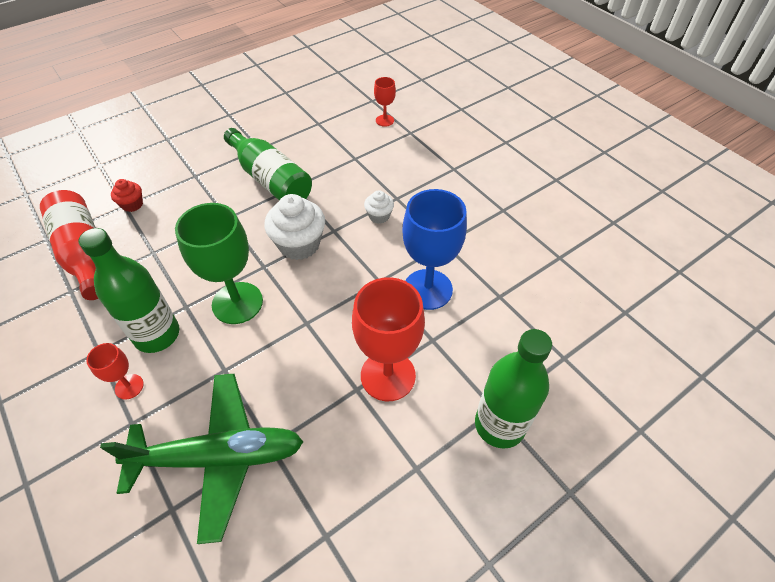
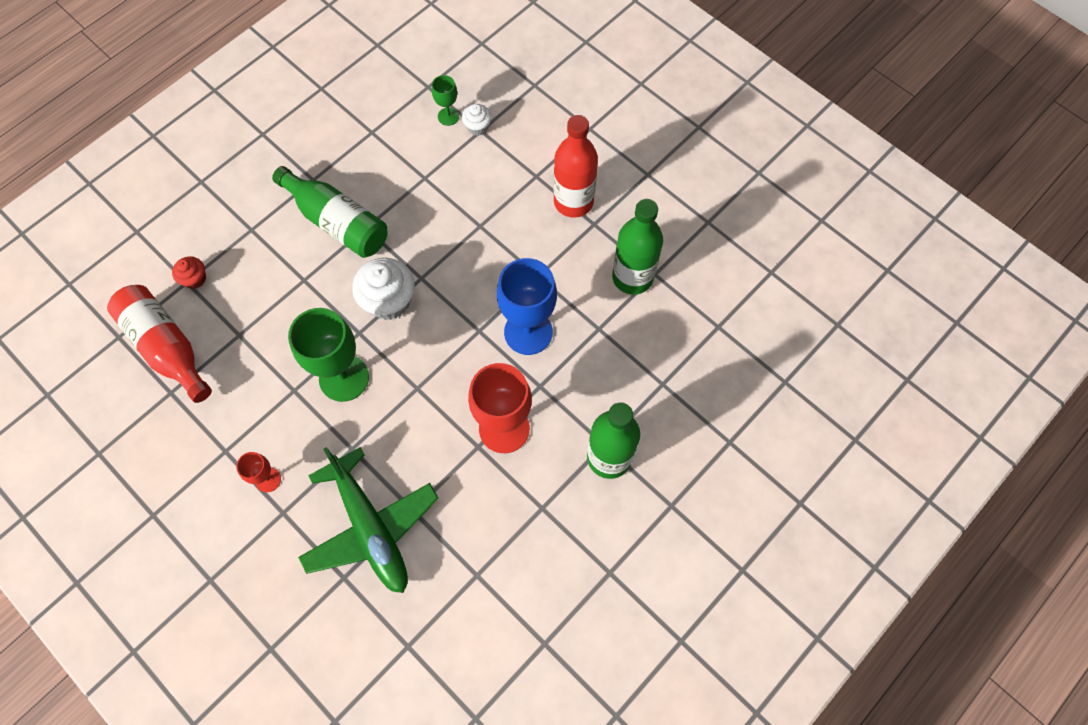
camera: 10 degrees left, 15 degrees up
green bottle [78,228,179,353] -> green bottle moved to [612,199,663,295]
green plane [100,374,303,544] -> green plane turned 75 degrees clockwise [298,447,439,593]
white cupcake [364,190,394,224] -> white cupcake moved to [462,104,492,136]
red goblet [374,77,396,127] -> green goblet [432,75,459,126]
none -> red bottle [554,115,598,218]

